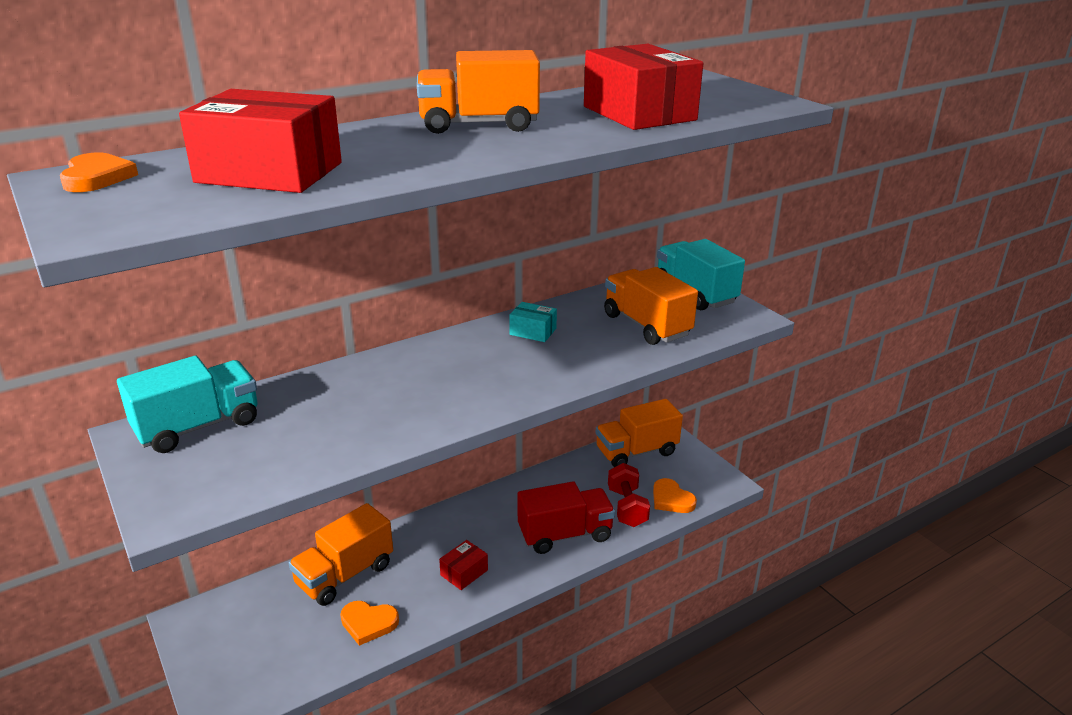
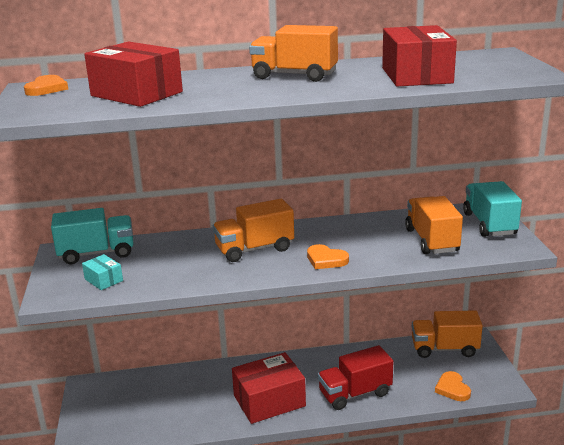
camera: 25 degrees right, 5 degrees down
orange truck [289,503,393,606] -> orange truck moved to [213,199,294,262]
orange heart [340,601,399,646] -> orange heart moved to [307,244,349,269]
red box [439,540,488,590] -> red box [232,352,306,424], size x2.12
turquoise box [509,302,557,342] -> turquoise box moved to [82,254,123,290]
red truck [518,481,615,554] -> red truck turned 150 degrees clockwise [318,345,393,410]
red dumbbell [608,463,650,527] -> none

